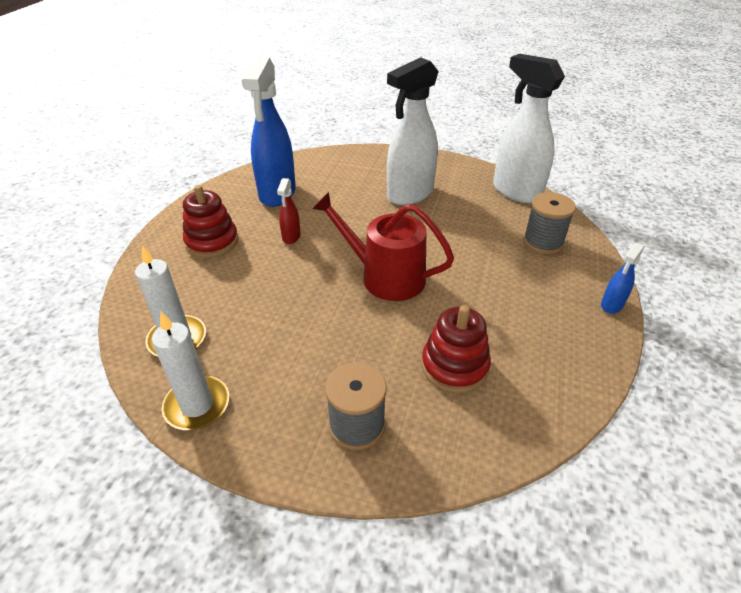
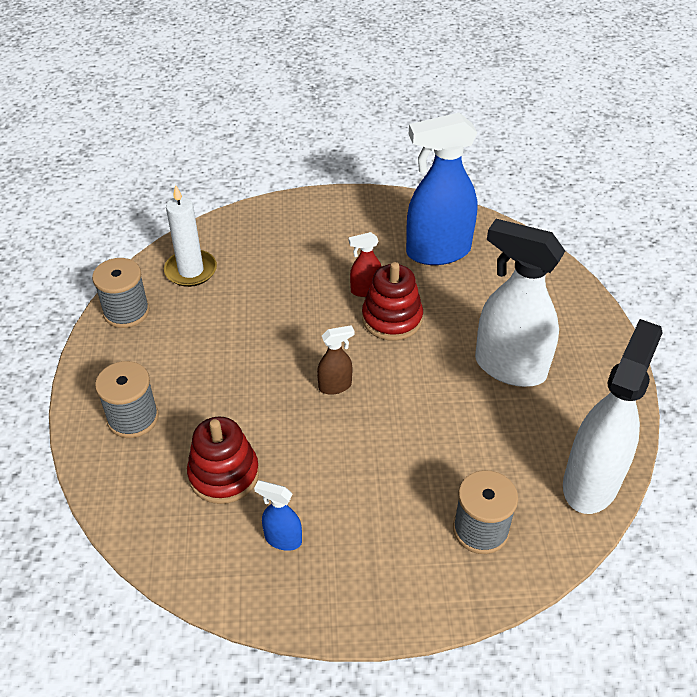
camera: 70 degrees right, 5 degrees up
white candle [152,311,229,430] -> grey spool [92,258,150,328]
red stacking toy [183,185,238,258] -> red stacking toy moved to [362,262,423,341]
red watering can [312,192,454,301] -> brown spray bottle [317,325,354,395]
blue spray bottle [601,243,644,313] -> blue spray bottle moved to [254,480,302,551]

